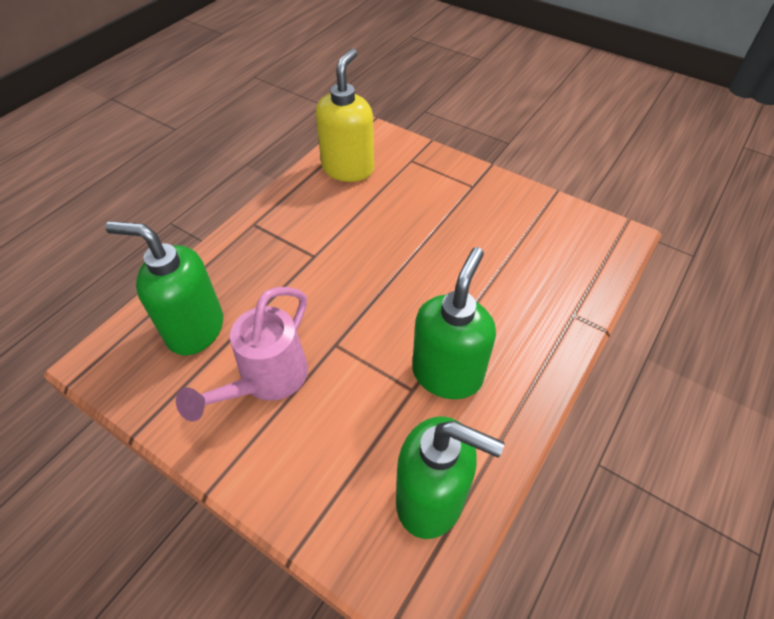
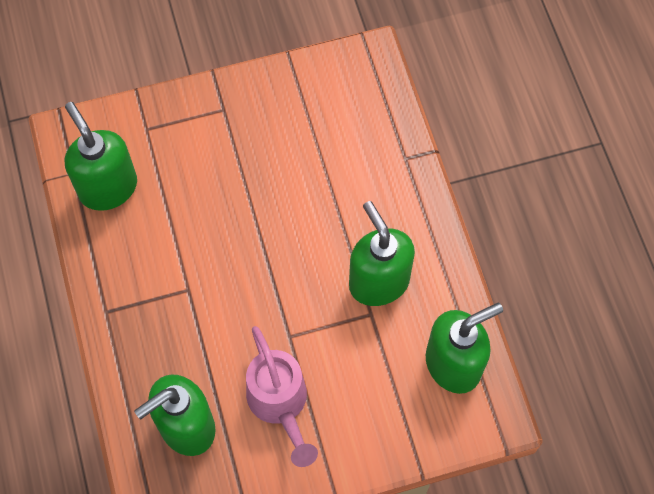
camera: 50 degrees left, 15 degrees up
yellow soap dispenser [316,49,374,182] -> green soap dispenser [65,102,137,211]

